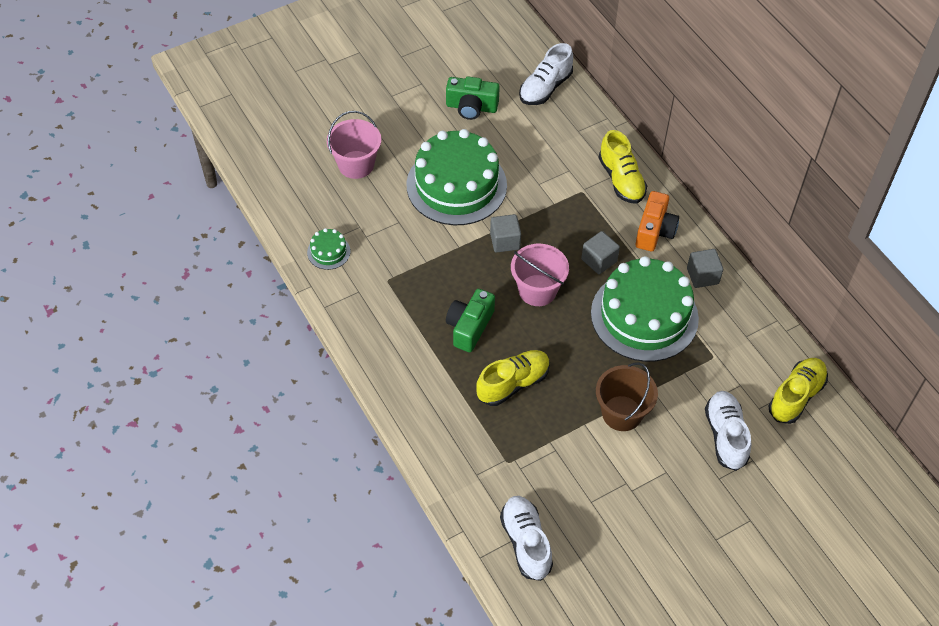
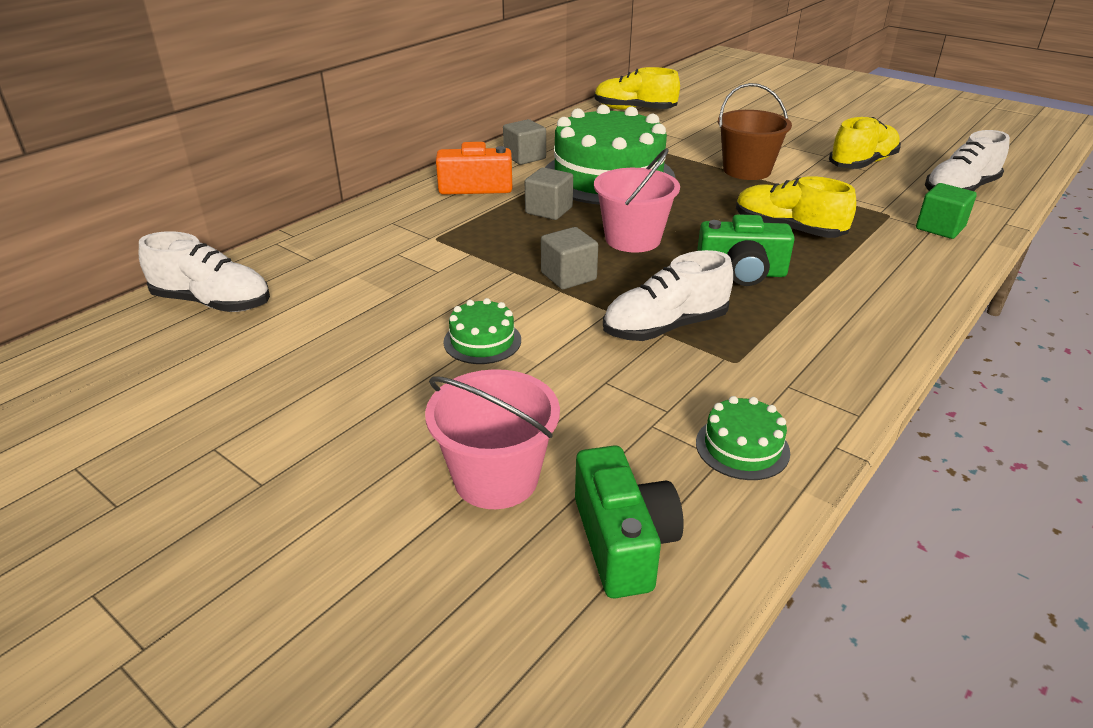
camera: 110 degrees left, 20 degrees down
green cake [406,129,507,225] -> green cake [444,298,521,364], size x0.41
green camera [446,77,500,120] -> green camera moved to [575,445,684,598]
yellow shoe [598,130,647,204] -> yellow shoe moved to [829,117,901,169]
white shoe [705,391,751,471] -> white shoe moved to [603,250,733,341]
none -> green cube [916,183,977,239]

